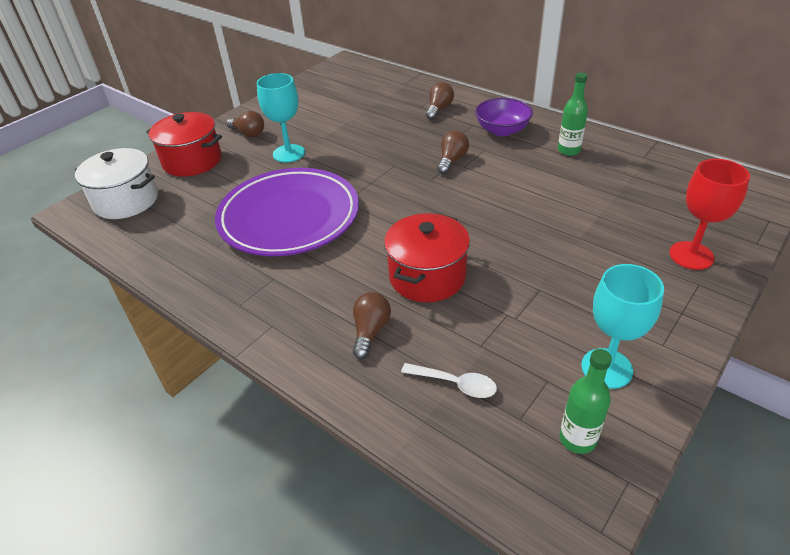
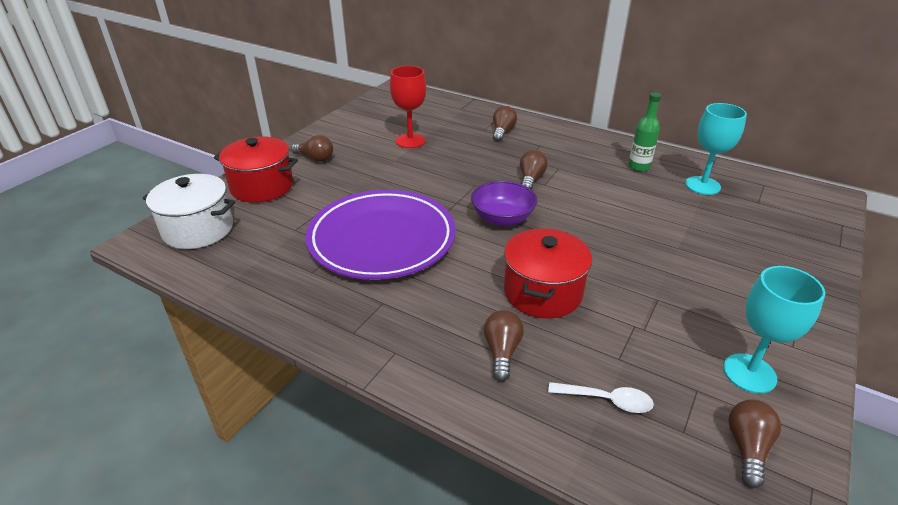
camera: 10 degrees left, 5 degrees down
turquoise goblet [257,73,305,163] -> turquoise goblet moved to [685,103,747,195]
purple bowl [475,98,533,136] -> purple bowl moved to [471,181,537,226]
green bottle [559,349,612,454] -> brown light bulb [728,400,781,488]
red goblet [669,159,750,270] -> red goblet moved to [390,66,426,148]

